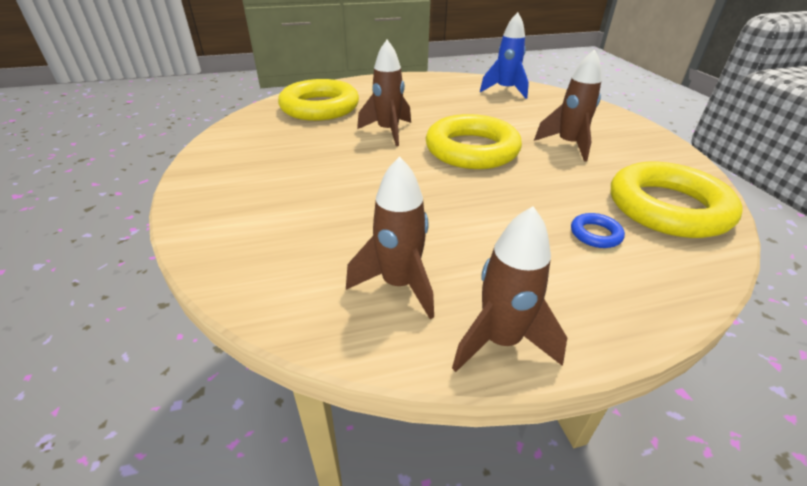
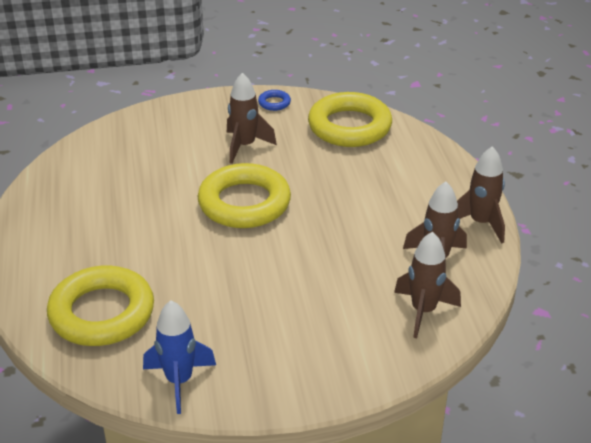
camera: 85 degrees left, 0 degrees up
brown rocket [357,40,411,146] -> brown rocket moved to [394,232,461,338]
blue rocket [480,12,529,99] -> blue rocket moved to [143,300,216,414]
blue ring [571,213,625,248] -> blue ring moved to [258,90,291,111]

